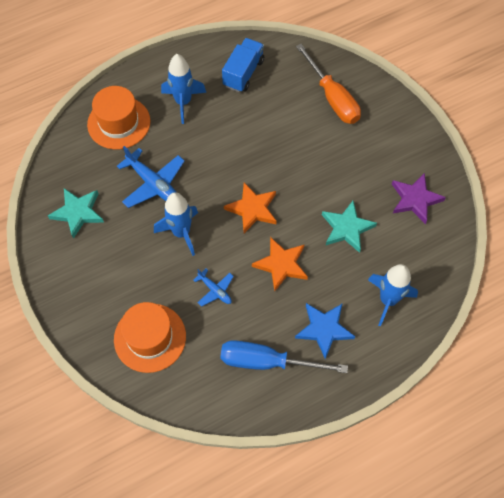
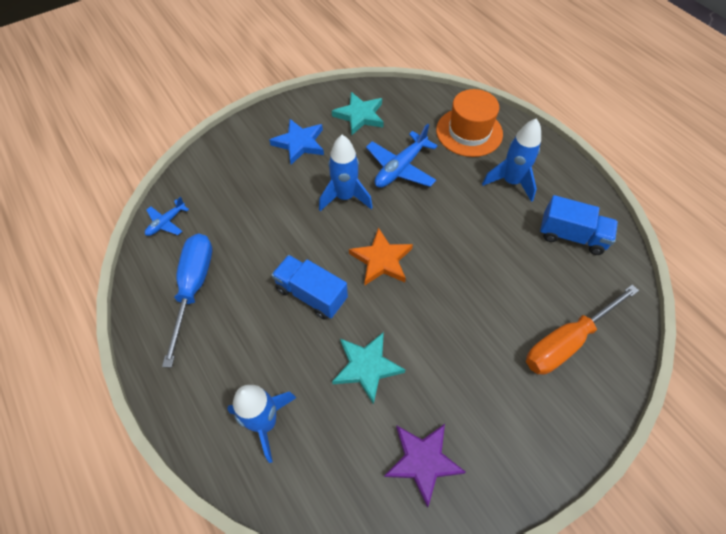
camera: 85 degrees right, 5 degrees down
orange hat [114,302,186,373] -> none
blue plane [193,269,234,307] -> blue plane moved to [145,197,189,236]
orange star [252,237,308,292] -> blue truck [272,255,348,320]
blue star [295,303,355,359] -> blue star moved to [269,119,324,165]

